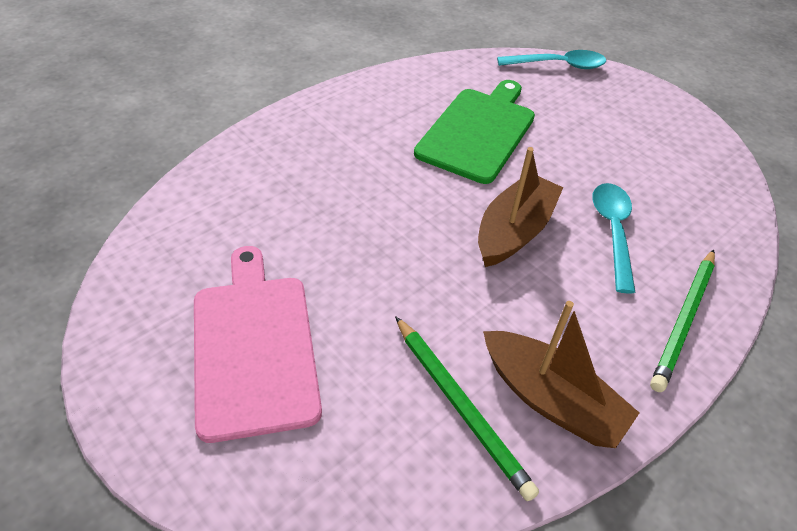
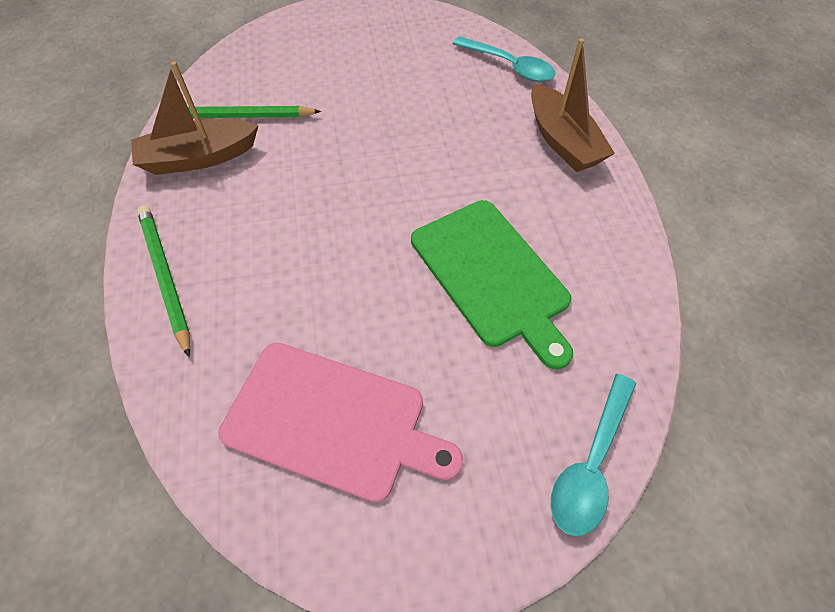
camera: 125 degrees right, 10 degrees up
pink cutting board [194,246,322,443] -> pink cutting board moved to [218,342,463,502]
brown boat [478,147,563,267] -> brown boat moved to [531,38,615,172]
turquoise spoon [592,183,636,293] -> turquoise spoon moved to [453,36,555,82]

